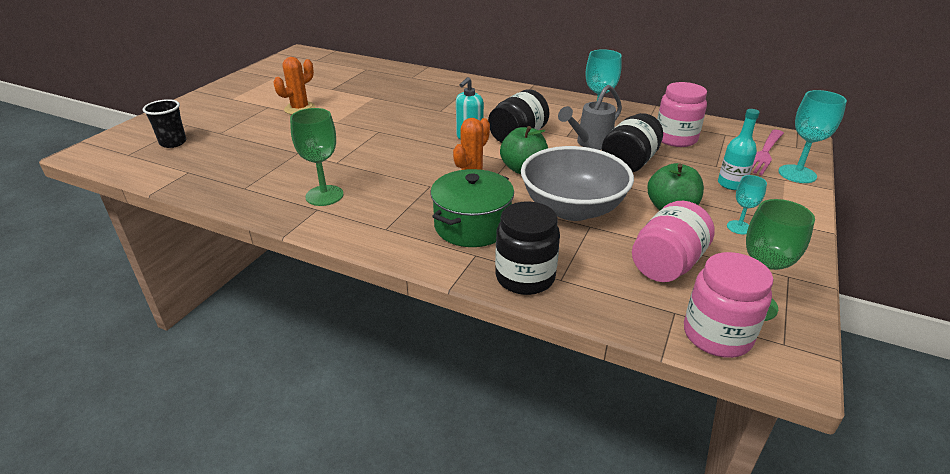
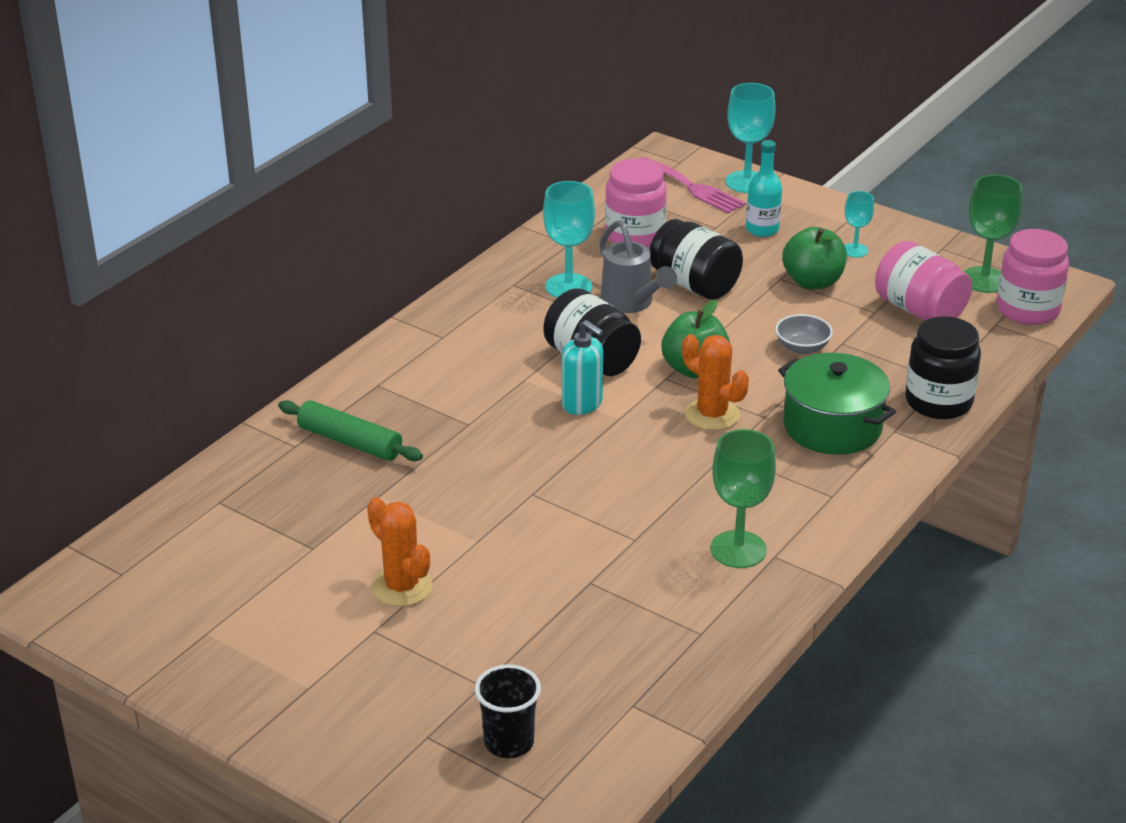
camera: 80 degrees left, 0 degrees up
grey bowl [521,146,634,221] -> grey bowl [775,314,833,355], size x0.41
none -> green rolling pin [278,400,423,461]

